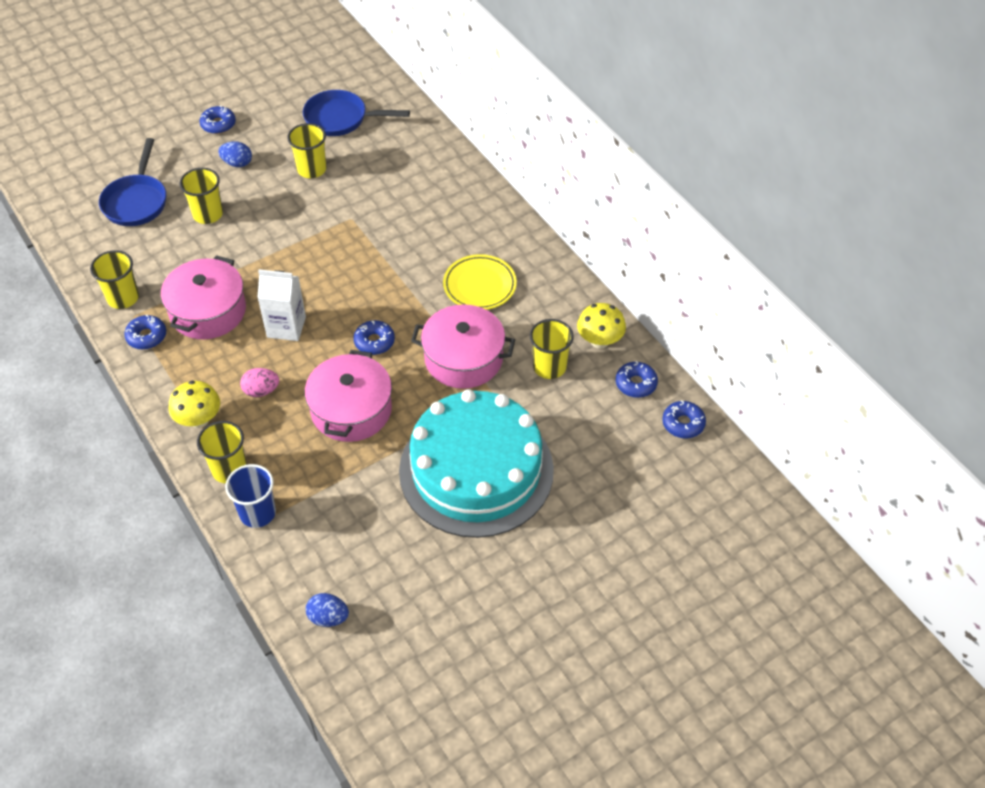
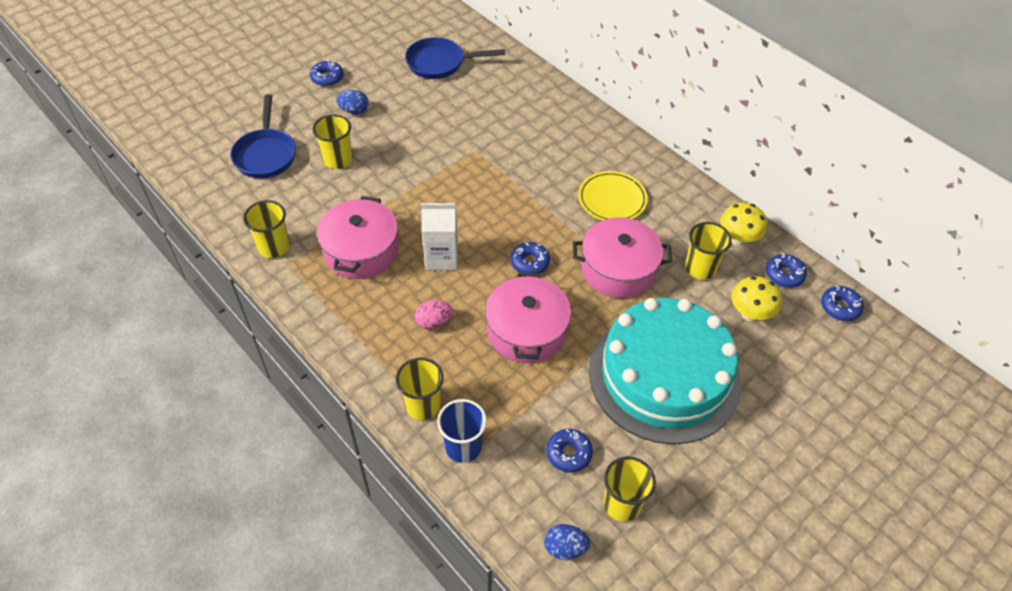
camera: 10 degrees left, 0 degrees up
blue donut [124,314,166,350] -> blue donut moved to [546,429,593,472]
yellow mushroom [169,381,220,428] -> yellow mushroom moved to [731,276,782,322]
yellow cup [287,123,326,178] -> yellow cup moved to [604,456,656,522]

